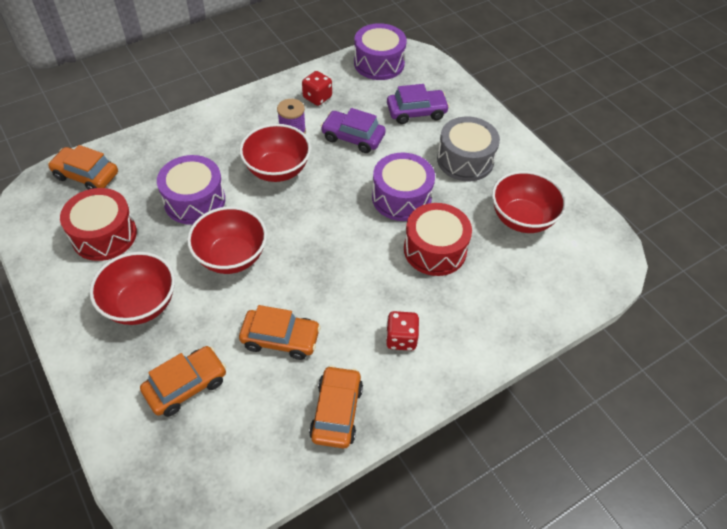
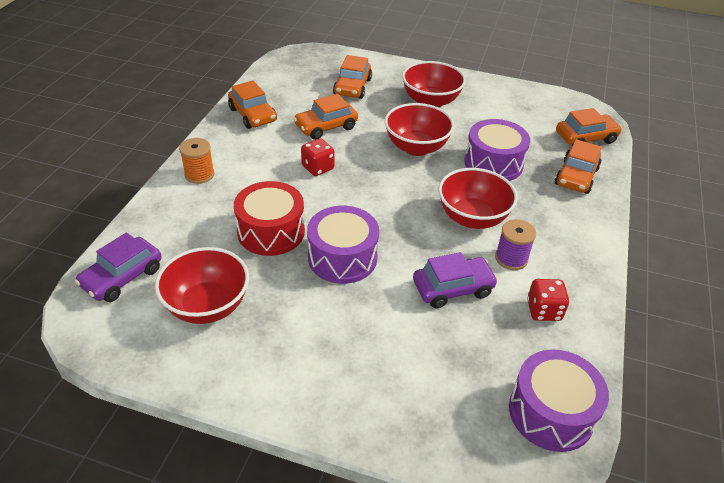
camera: 140 degrees right, 10 degrees down
red drum [60,188,137,261] -> none
red dice [386,311,419,351] -> red dice moved to [301,138,335,176]
purple car [387,84,450,124] -> purple car moved to [75,232,162,302]
grey drum [437,116,500,181] -> none
none -> orange spool [179,138,215,184]
none -> orange car [555,139,602,194]

